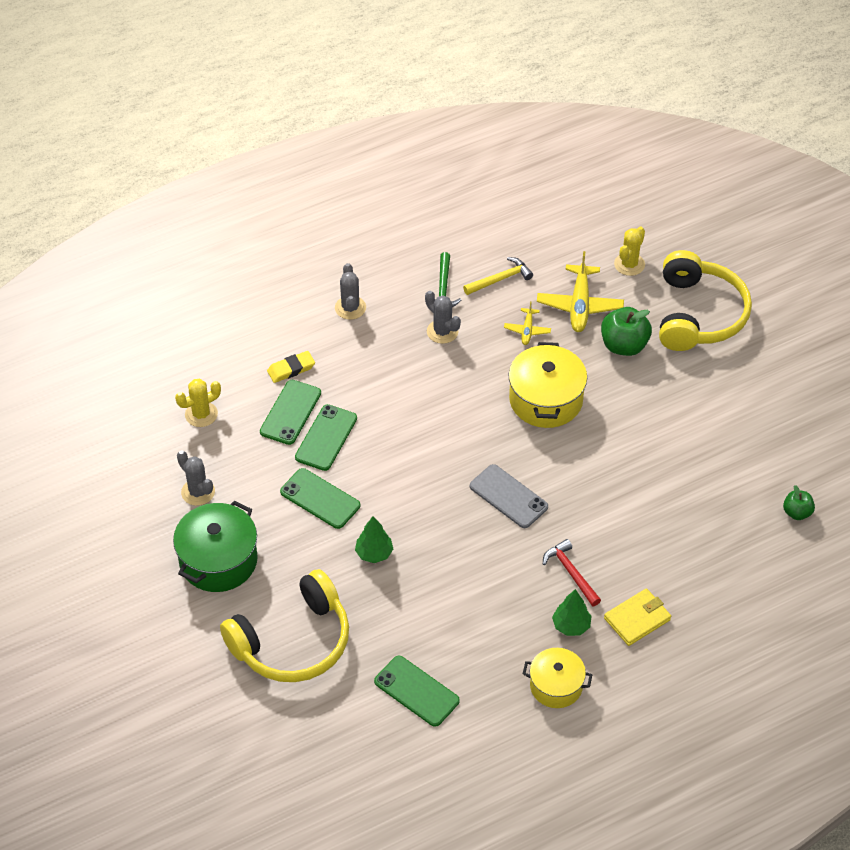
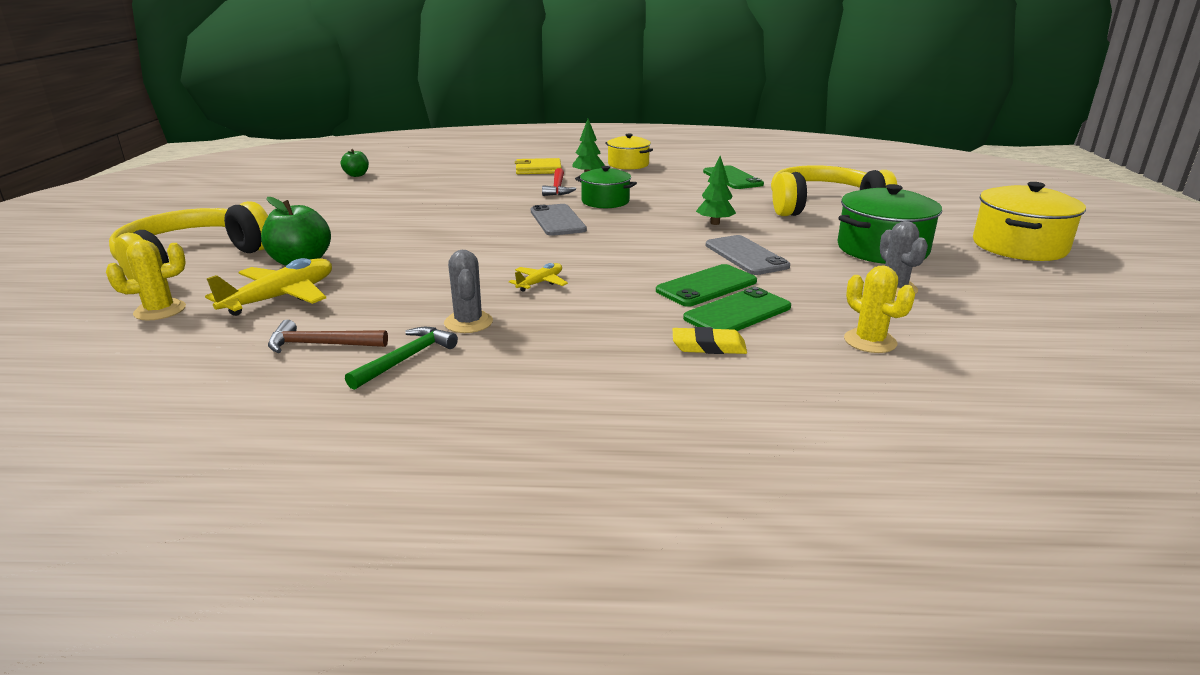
camera: 150 degrees left, 25 degrees down
yellow cactus [175,379,221,427] -> yellow cactus turned 60 degrees clockwise [844,265,915,353]
green phone [280,468,360,529] -> grey phone [706,235,790,275]
grey cactus [335,263,366,320] -> none
yellow hammer [463,257,533,295] -> brown hammer [268,320,388,353]
yellow plane [504,301,551,345] -> yellow plane moved to [509,263,568,292]
yellow pot [508,342,587,428] -> yellow pot moved to [973,182,1086,261]
none -> green pot [575,166,637,208]

